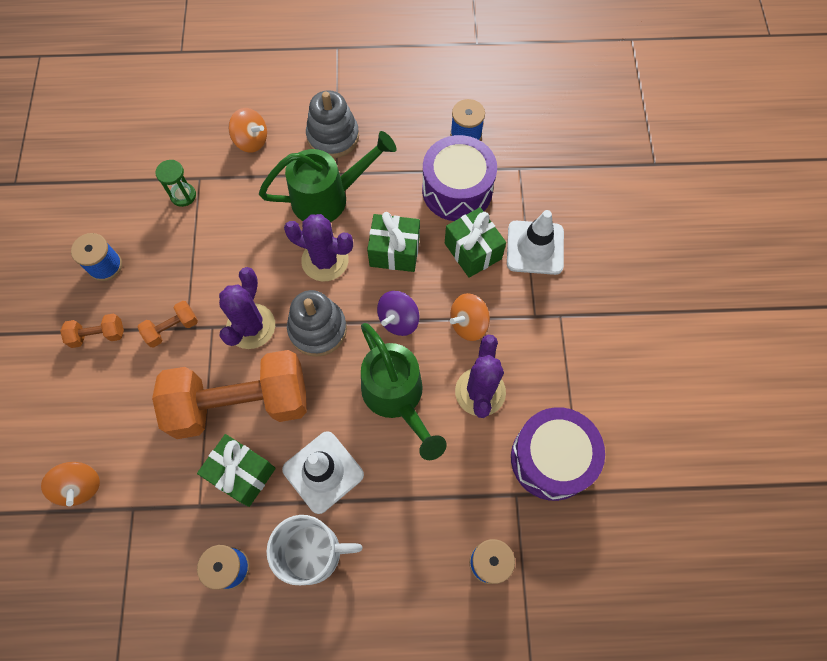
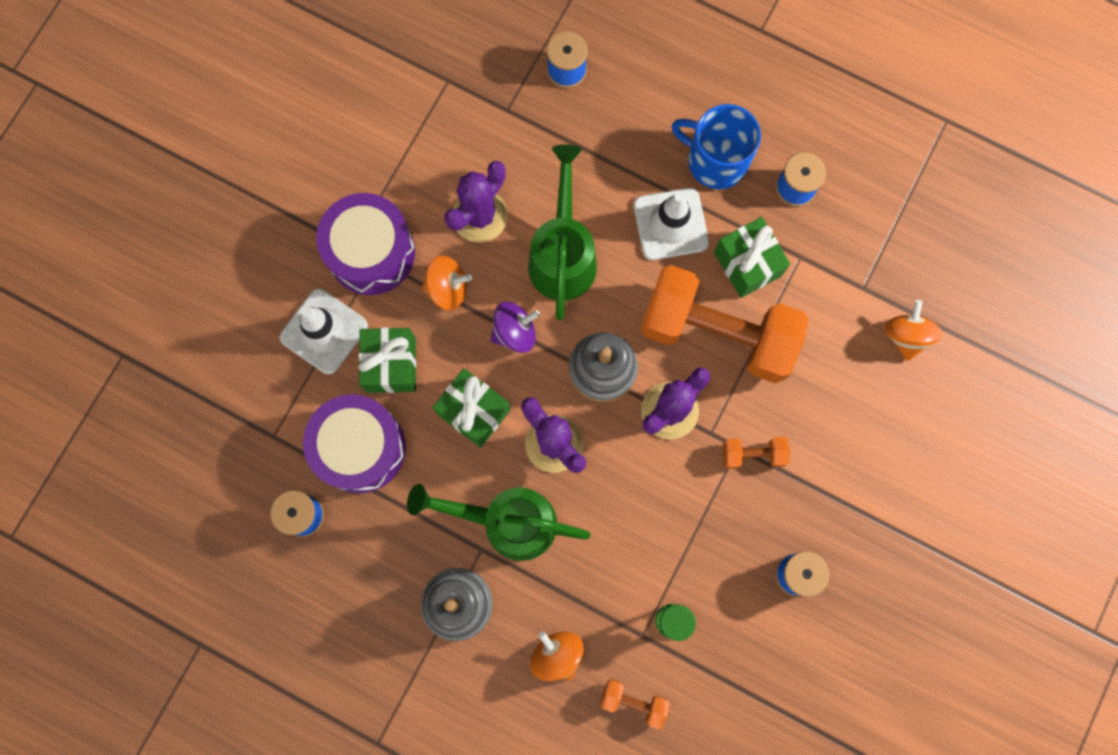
camera: 150 degrees left, 10 degrees up
orange dumbbell [60,314,124,348] -> orange dumbbell moved to [600,679,670,730]
white mug [266,515,362,585] -> blue mug [672,104,761,189]
purple drum [511,407,605,501] -> purple drum moved to [316,193,415,295]

